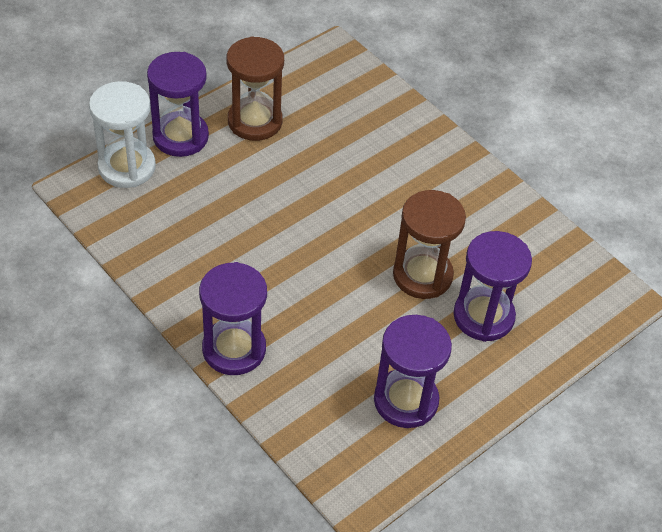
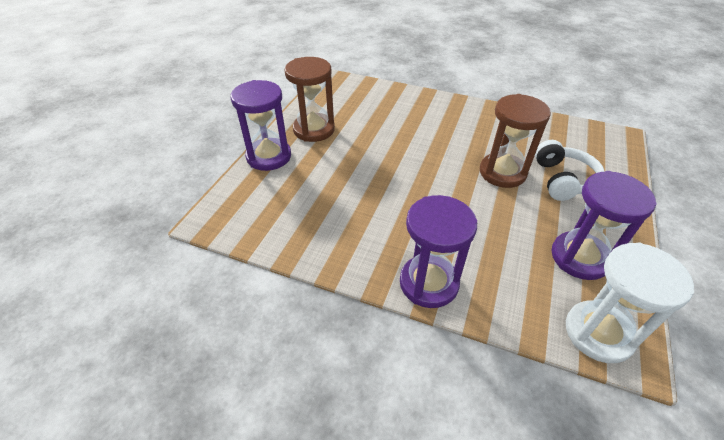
camera: 25 degrees left, 5 degrees down
white hourglass [89,81,156,188] -> white hourglass moved to [566,242,694,363]
purple hourglass [453,231,532,342] -> white headphones [535,140,605,201]

